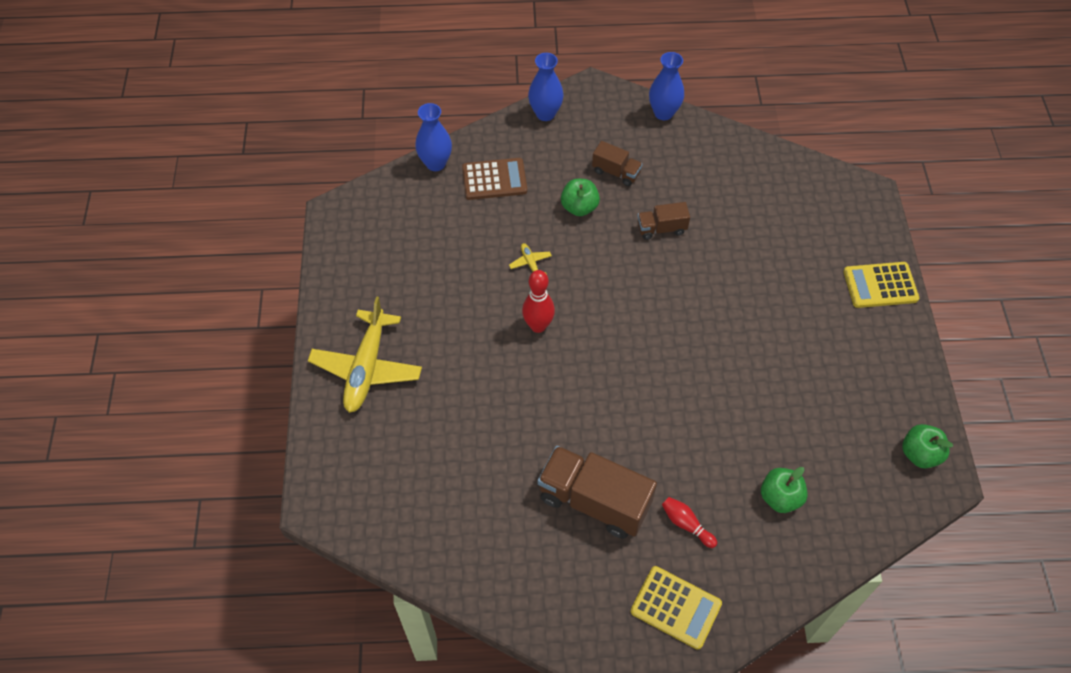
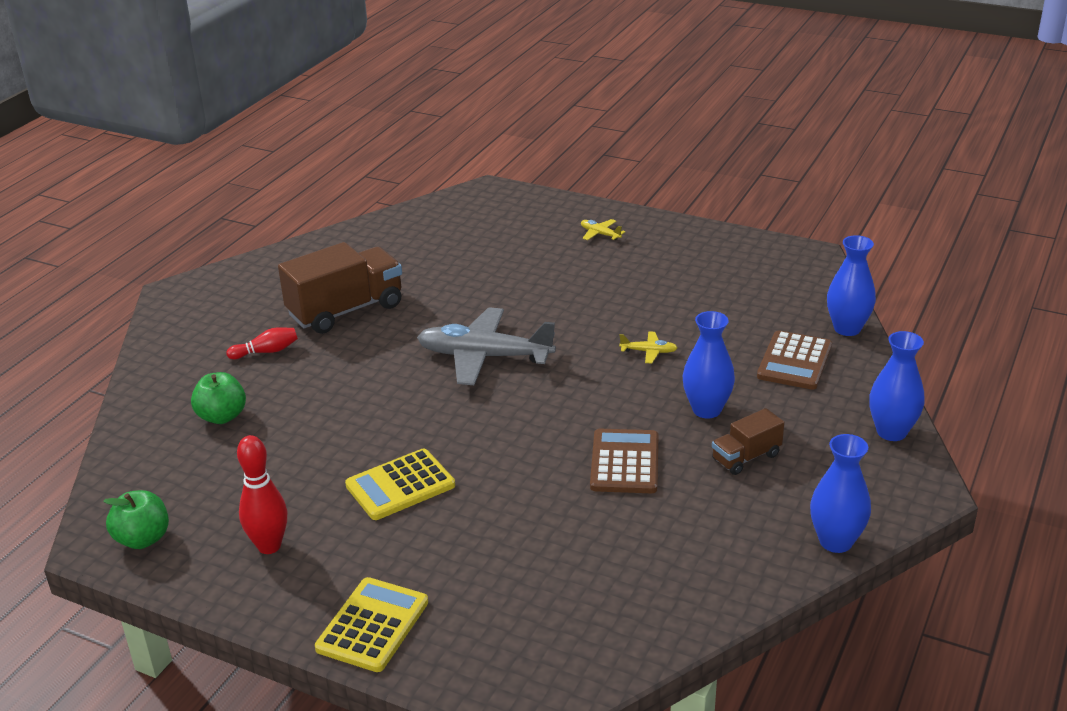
camera: 120 degrees right, 25 degrees down
yellow plane [308,296,422,413] -> yellow plane [581,219,625,240], size x0.41
red bowling pin [522,270,555,333] -> red bowling pin moved to [237,435,287,554]
green apple [561,179,600,216] -> blue vase [683,311,735,418]
yellow calculator [631,566,722,650] -> yellow calculator moved to [345,449,455,520]
brown truck [637,202,690,240] -> brown calculator [590,429,658,493]
none -> grey plane [417,307,556,385]

